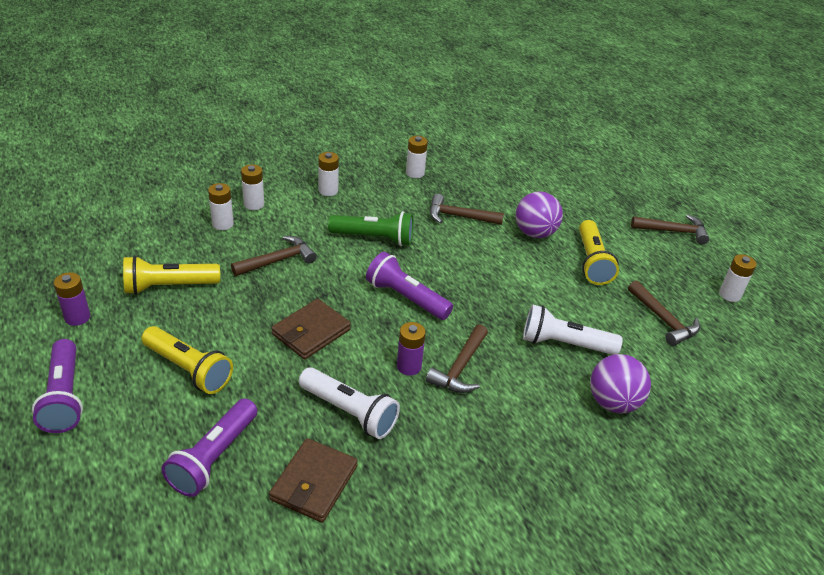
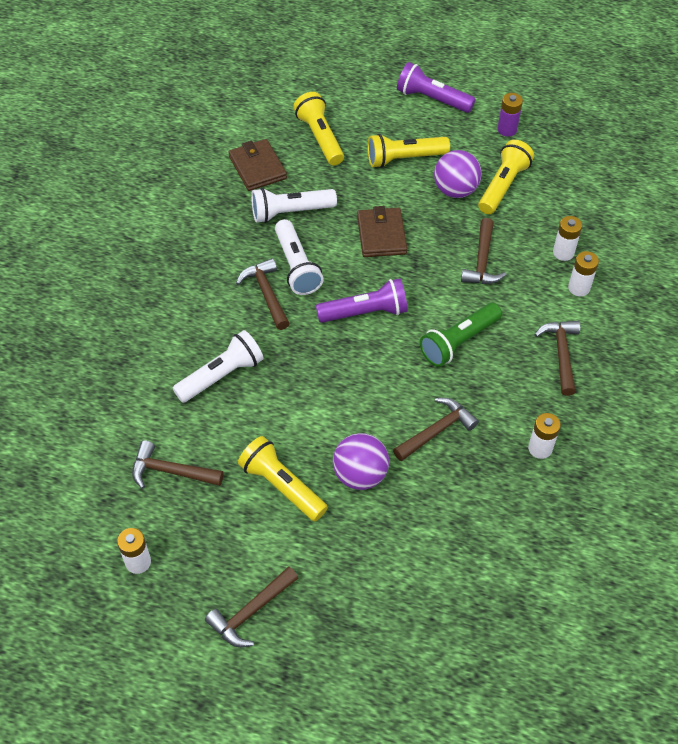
camera: 135 degrees right, 15 degrees up
purple flashlight [162,398,258,497] -> yellow flashlight [293,92,344,165]
white battery [318,152,339,196] -> brown hammer [534,321,581,396]
purple battery [397,322,426,376] -> white flashlight [275,219,323,295]
purple ball [590,354,651,413] -> purple ball moved to [434,150,482,198]

